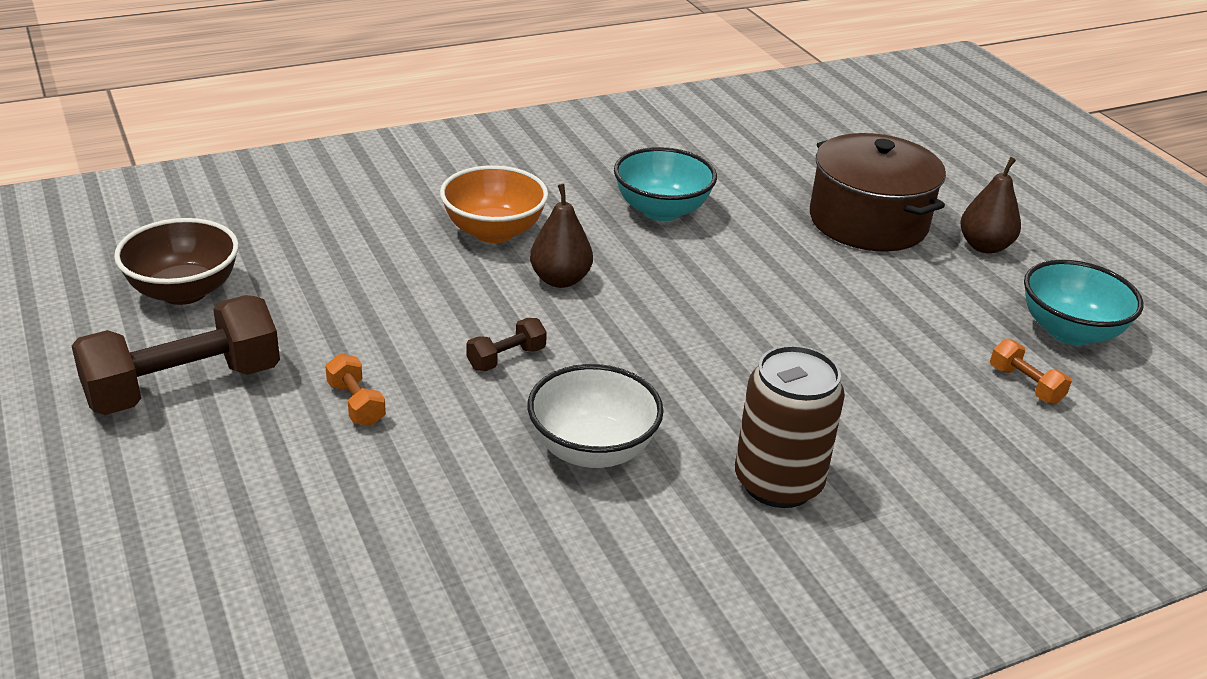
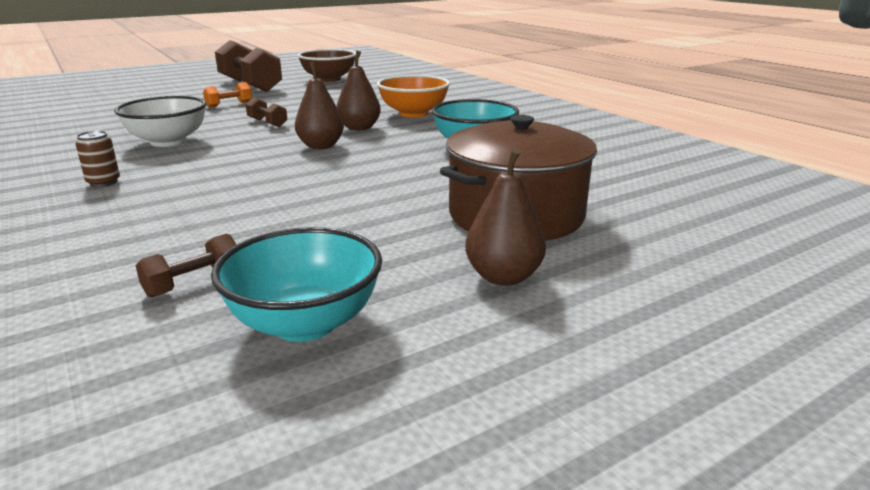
camera: 85 degrees right, 10 degrees down
brown can [735,345,845,508] -> brown can [76,131,120,187], size x0.47
orange dumbbell [990,339,1072,404] -> brown dumbbell [135,234,237,297]
none -> brown pear [295,62,344,149]

